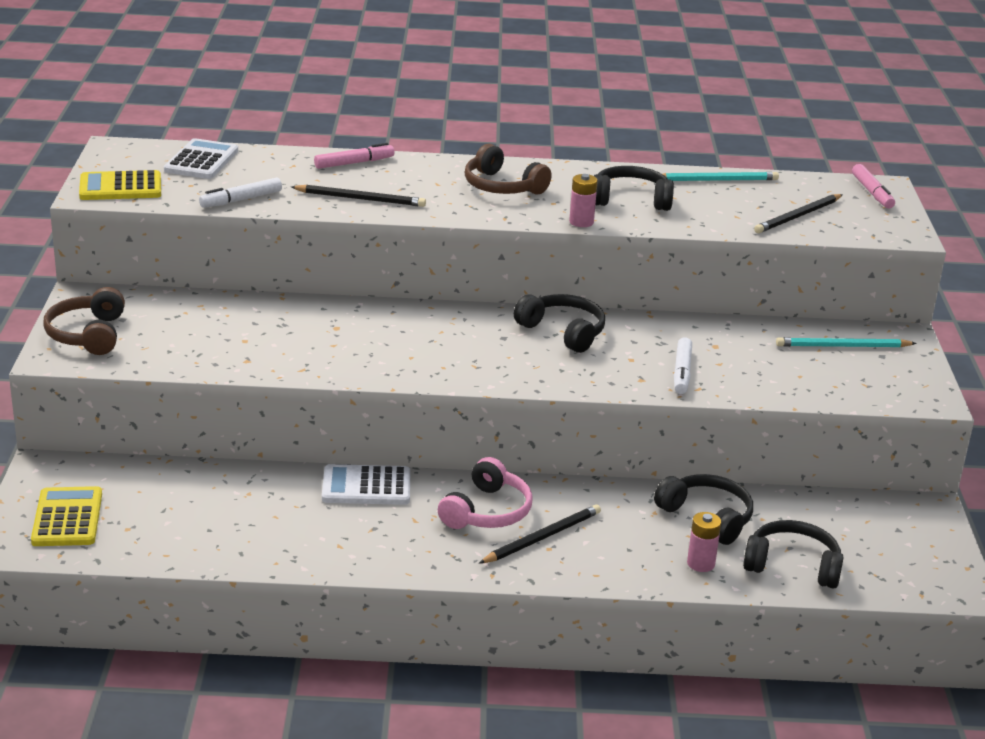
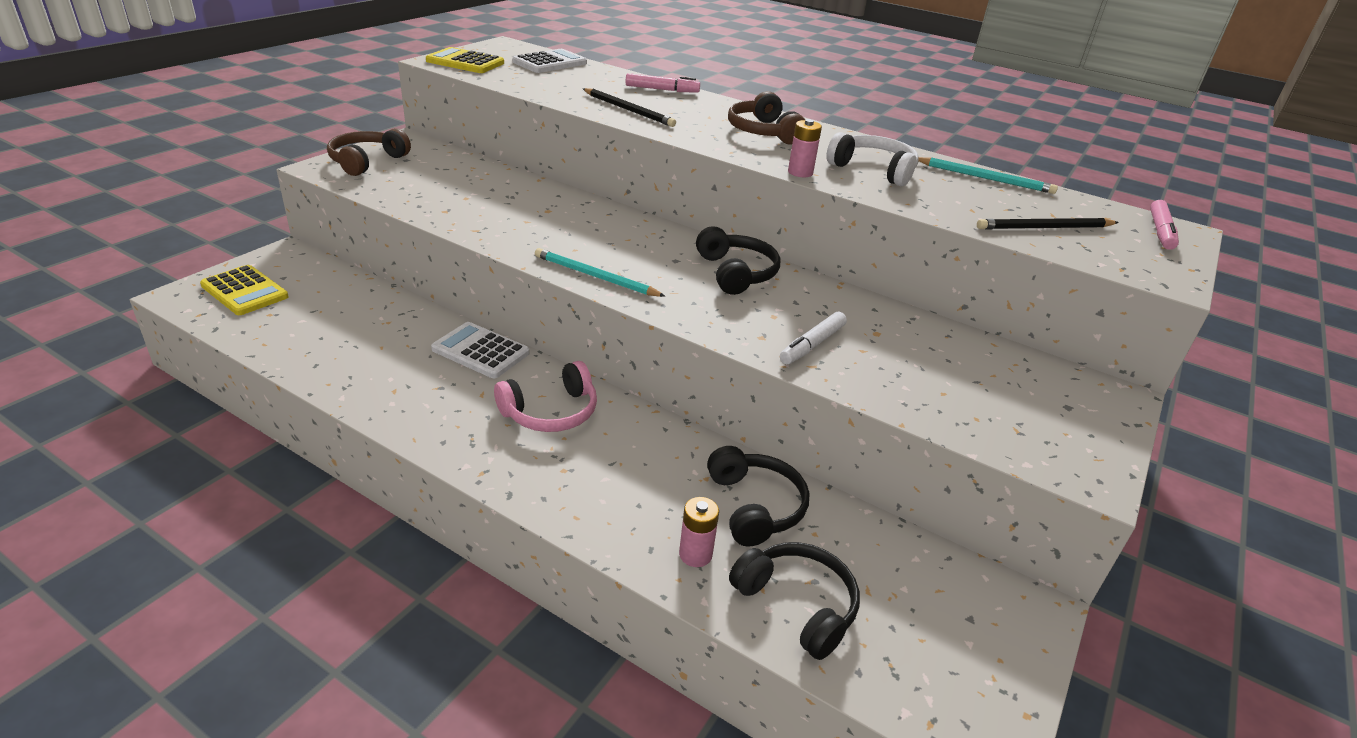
camera: 30 degrees right, 5 degrees up
yellow calculator [31,486,102,546] -> yellow calculator turned 105 degrees clockwise [200,265,289,315]
white marker [199,177,282,208] -> none
black pencil [479,504,601,564] -> none
black headphones [594,166,674,211] -> white headphones [826,132,919,186]
turquoise pencil [776,337,917,347] -> turquoise pencil moved to [535,248,666,297]

